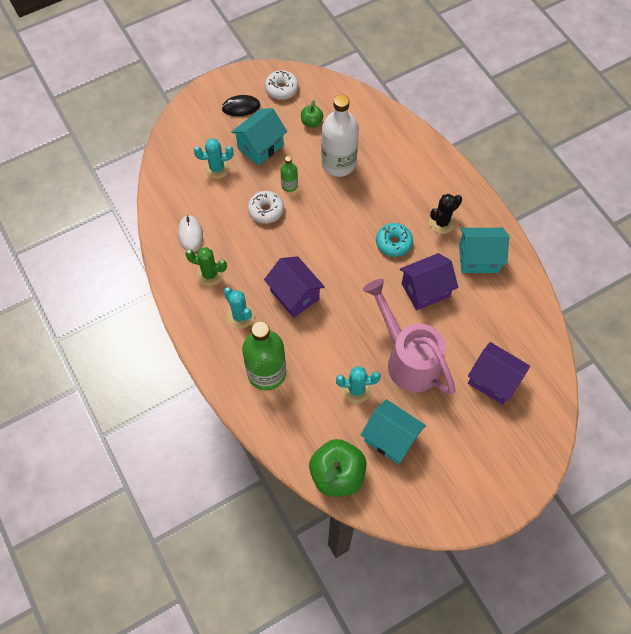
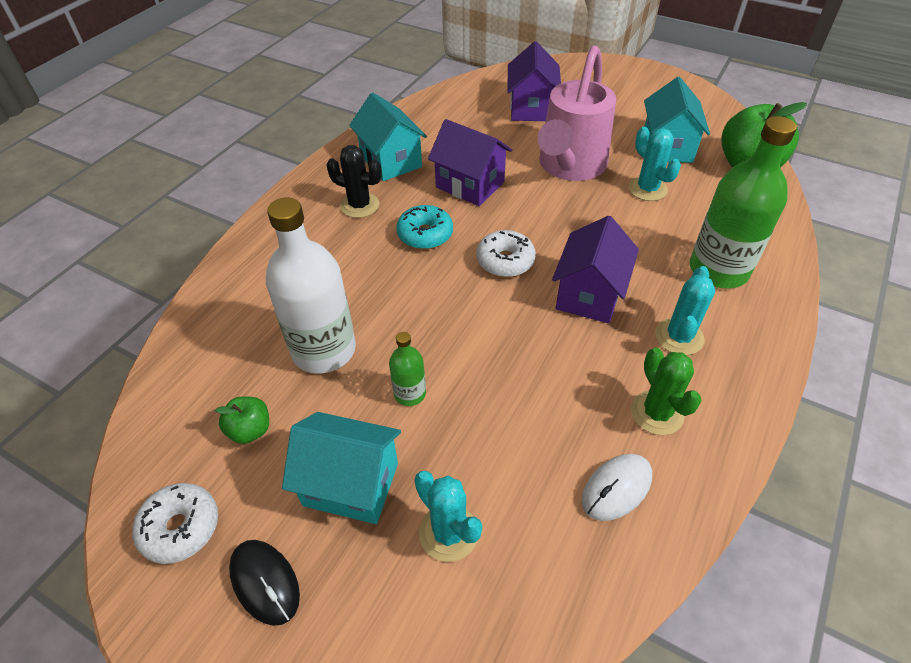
camera: 120 degrees left, 15 degrees down
white donut [248,191,284,224] -> white donut moved to [476,230,536,277]

